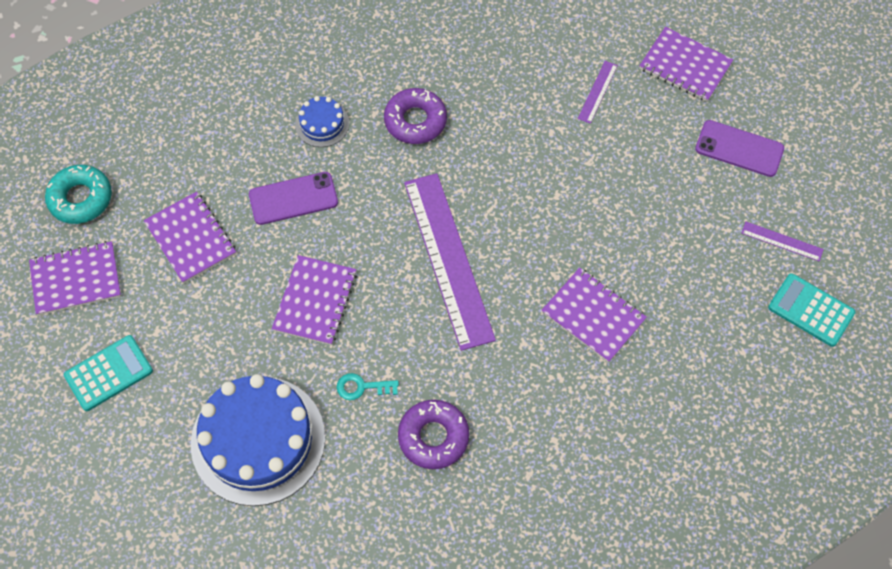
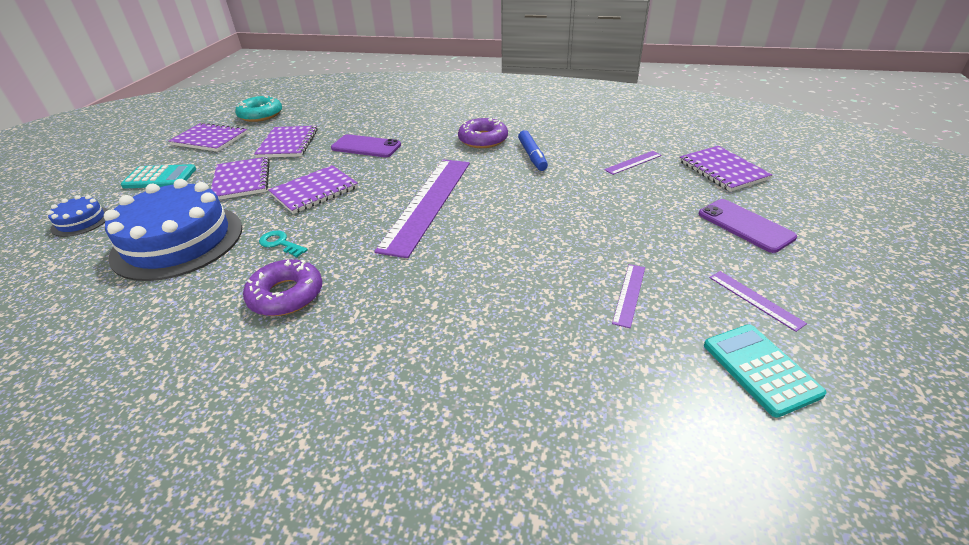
camera: 35 degrees right, 25 degrees down
blue cake [295,96,349,147] -> blue cake moved to [47,195,109,237]
purple notebook [541,268,647,363] -> purple notebook moved to [211,157,270,200]
none -> blue marker [518,130,548,171]
none -> purple ruler [612,264,645,328]

